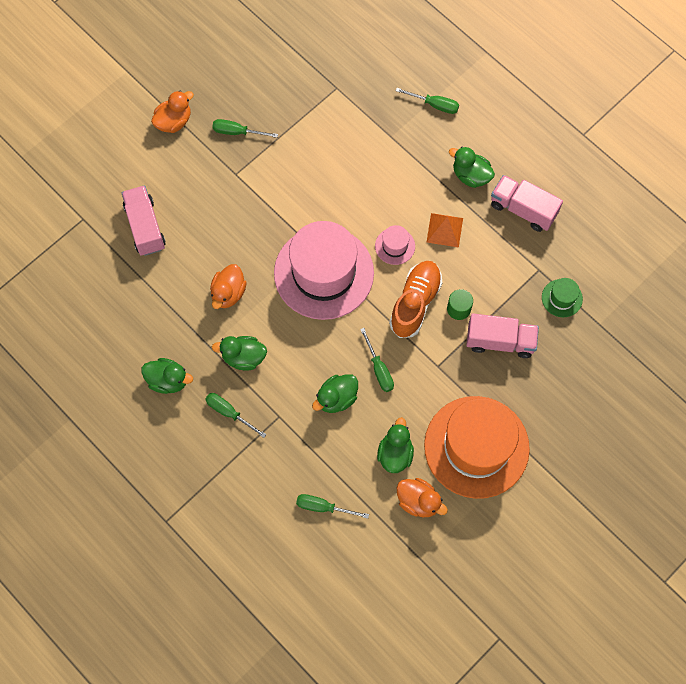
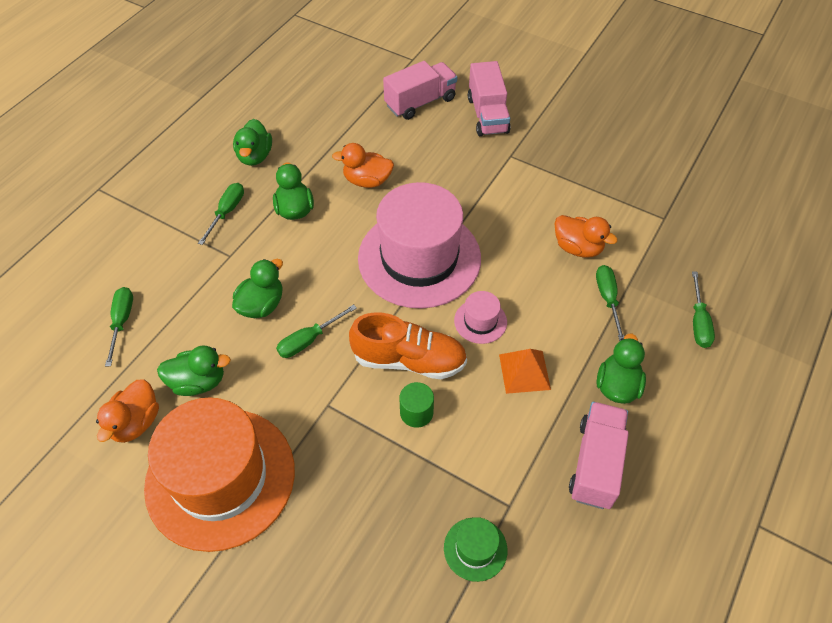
camera: 75 degrees right, 15 degrees down
orange duck [151,91,194,133] -> orange duck moved to [554,215,618,258]
green screwdriver [212,119,278,138] -> green screwdriver moved to [596,265,624,341]
green duck [312,374,358,413] -> green duck turned 90 degrees clockwise [232,259,283,318]
pink truck [467,313,539,358] -> pink truck moved to [468,61,511,136]

